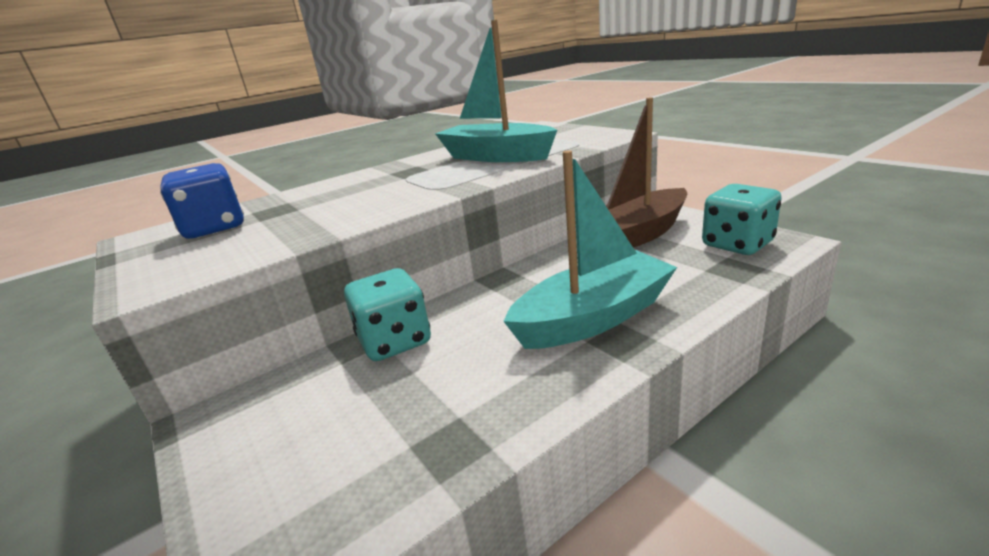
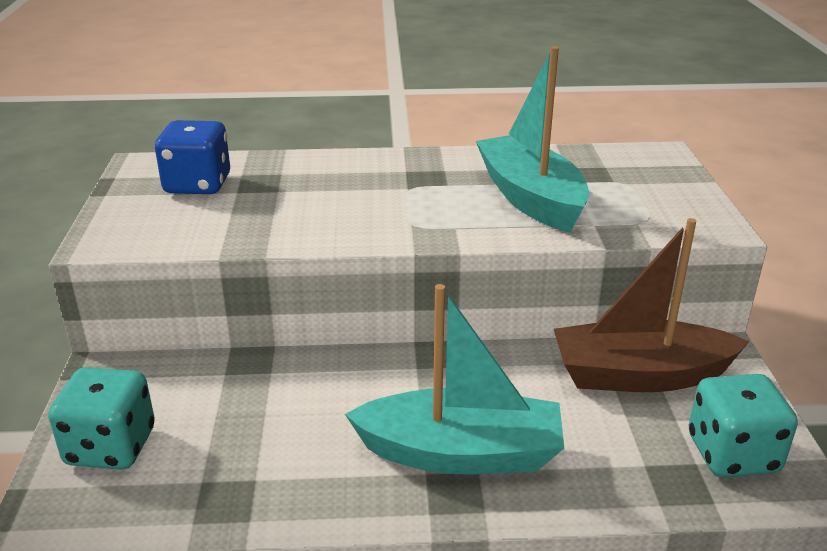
camera: 30 degrees right, 5 degrees up
turquoise dice [344,268,431,361] -> turquoise dice moved to [48,367,155,470]

